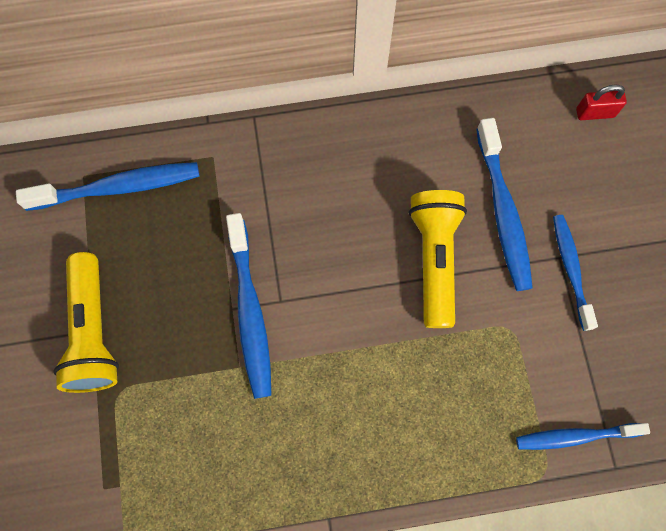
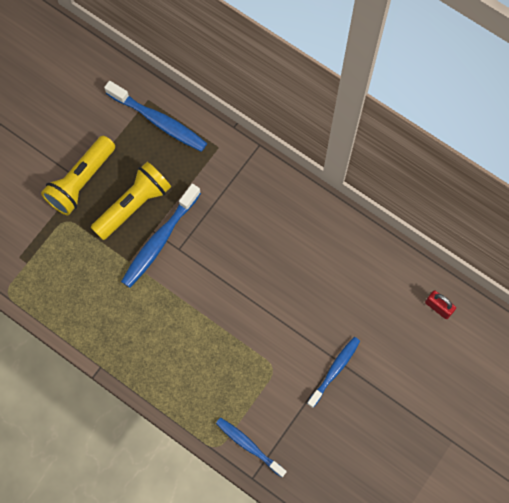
camera: 45 degrees right, 0 degrees up
yellow flashlight [409,190,467,328] -> yellow flashlight moved to [91,162,171,240]
blue toothbrush [476,118,533,291] -> none

